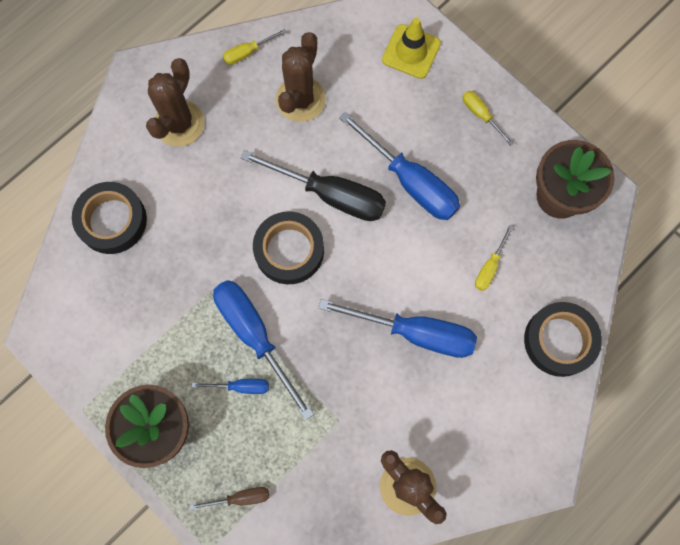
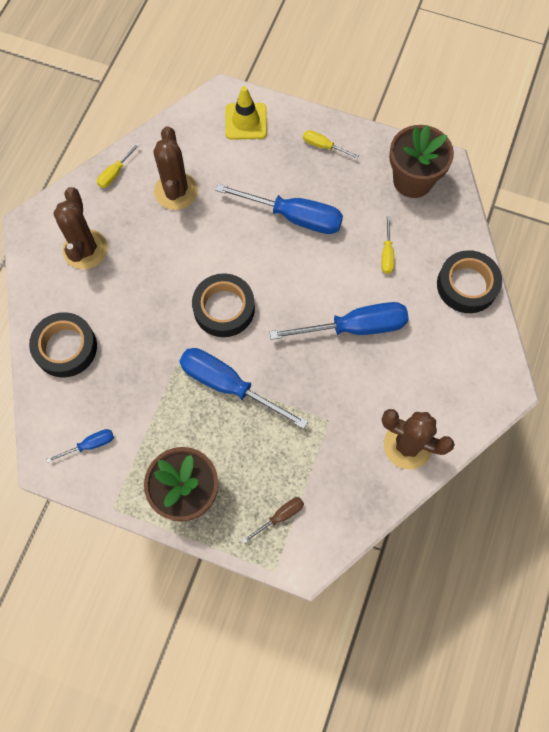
camera: 25 degrees left, 5 degrees down
blue screwdriver [192,379,269,394] -> blue screwdriver moved to [46,429,114,463]
black screwdriver [241,150,386,221] -> none

